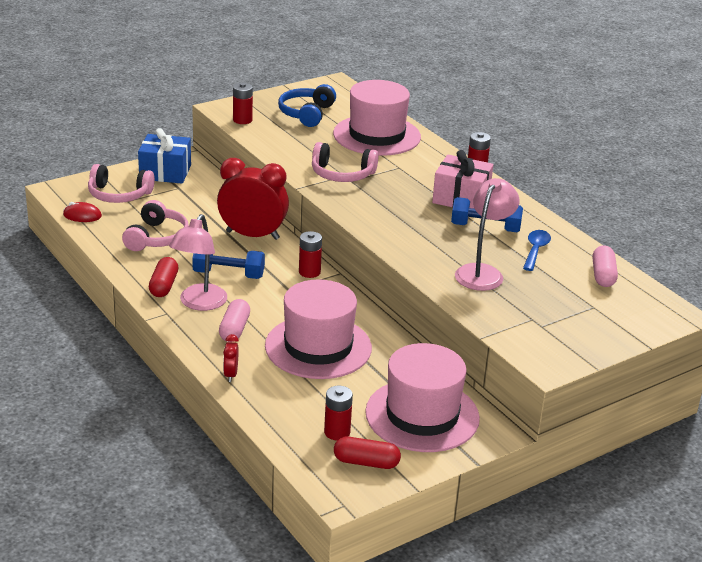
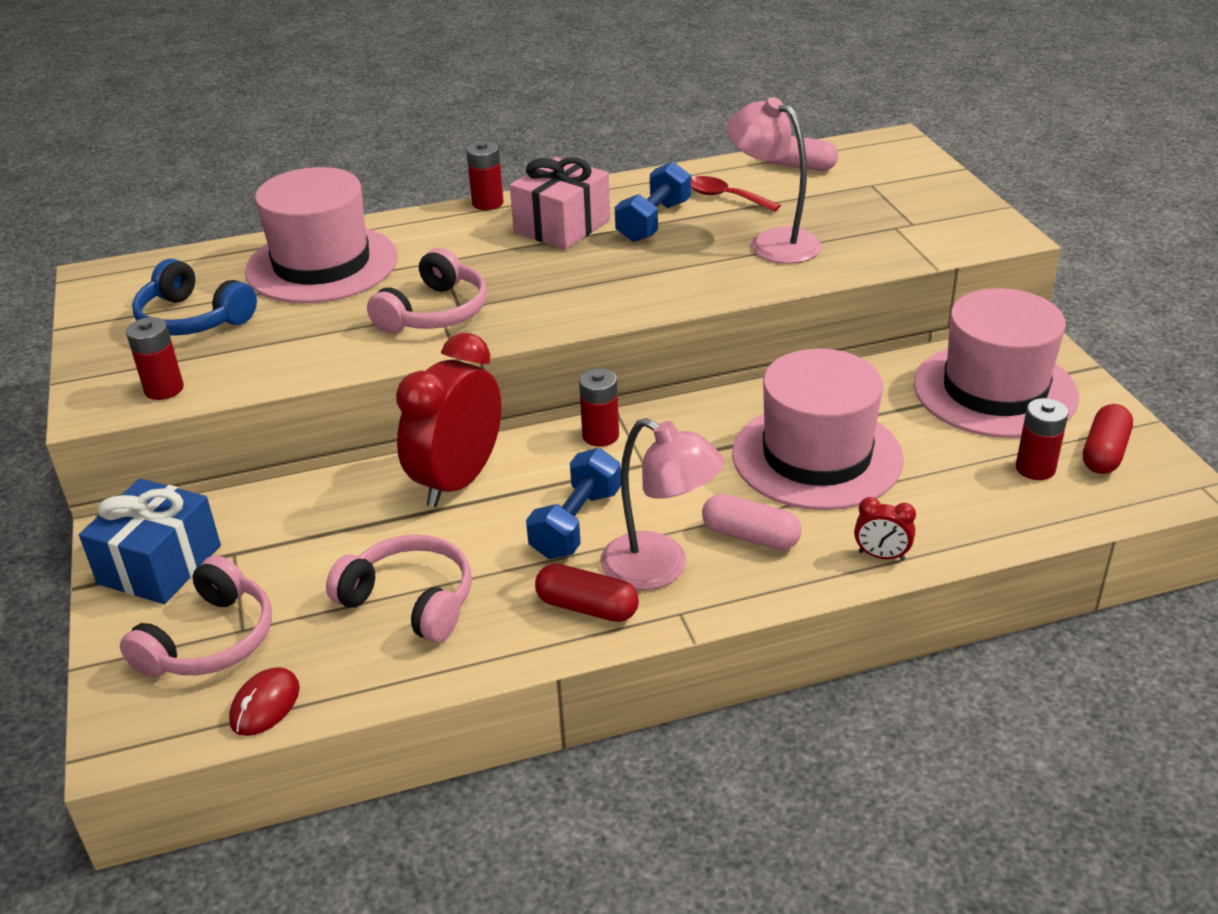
camera: 70 degrees left, 5 degrees up
blue spoon [523,230,551,271] -> red spoon [691,176,781,212]

